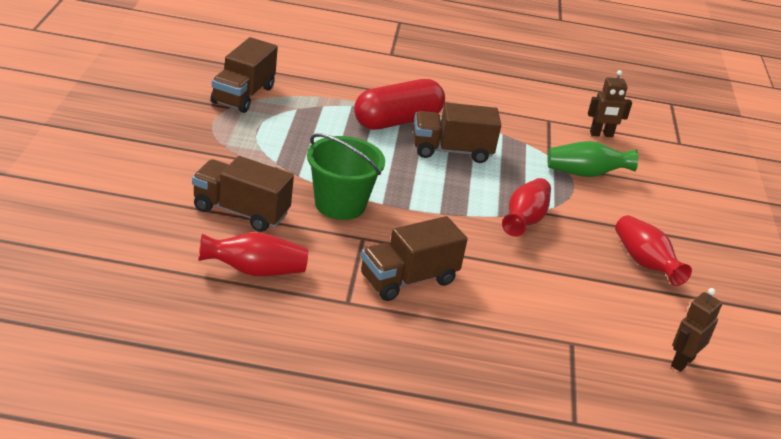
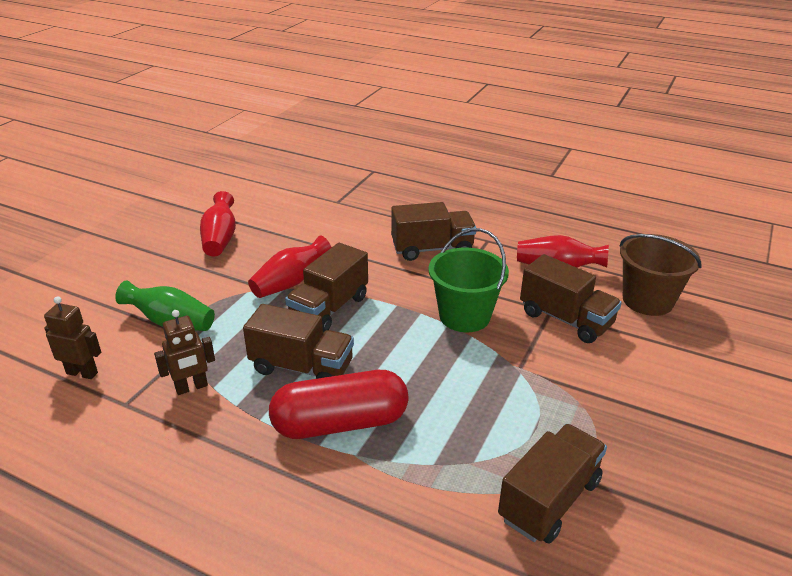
camera: 155 degrees left, 0 degrees up
brown robot [671,288,722,372] -> brown robot moved to [154,310,215,395]
none -> brown truck [285,243,368,333]
none -> brown bucket [620,234,702,316]

